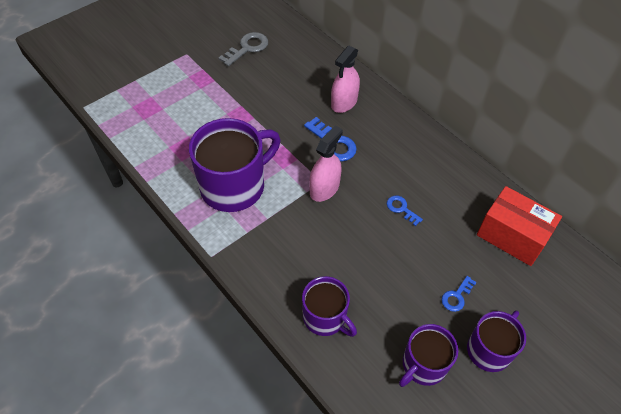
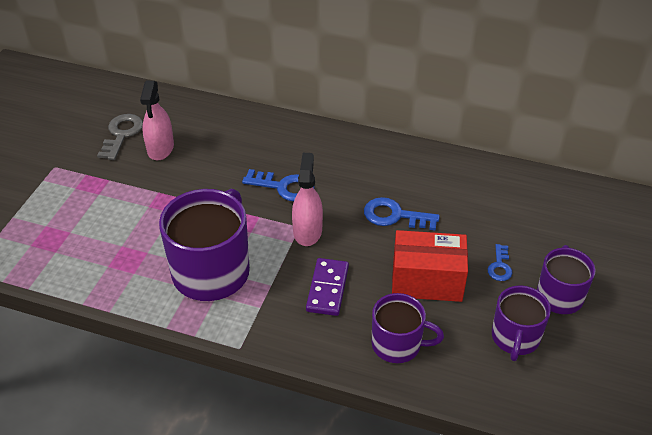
camera: 30 degrees left, 10 degrees down
pink spray bottle [331,46,360,113] -> pink spray bottle moved to [140,81,174,160]
blue key [387,196,423,226] -> blue key [364,197,440,231], size x1.67
red box [477,186,562,266] -> red box moved to [392,230,468,302]
none -> purple domino [306,258,349,316]

